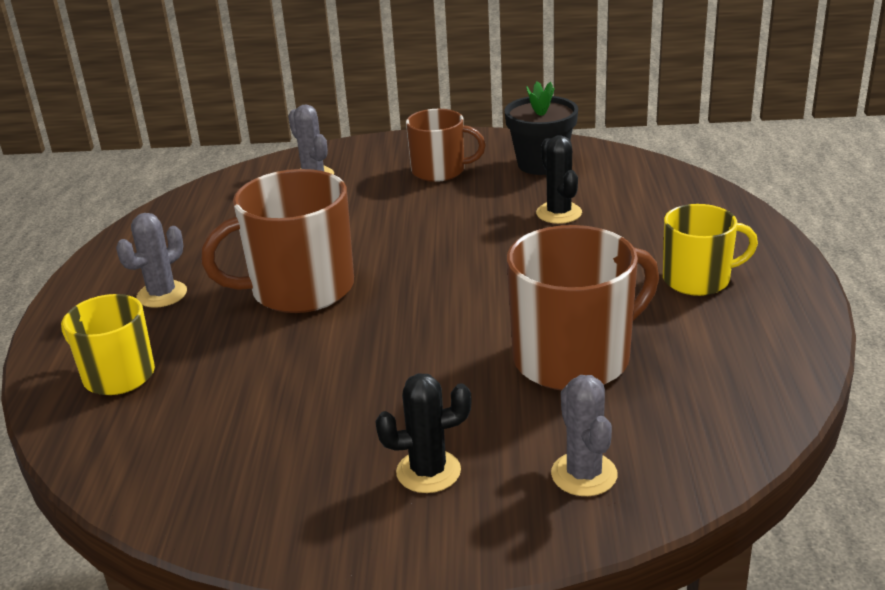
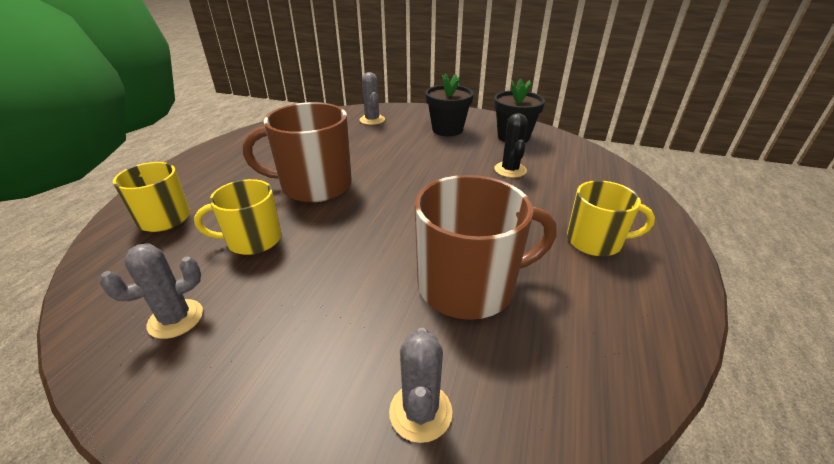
camera: 15 degrees right, 5 degrees up
grey cactus [116,213,187,308] -> grey cactus moved to [100,243,203,339]
black cactus [375,373,472,493] -> none
brown mug [406,109,486,182] -> black flower pot [425,73,474,136]
none -> yellow mug [194,179,281,255]

